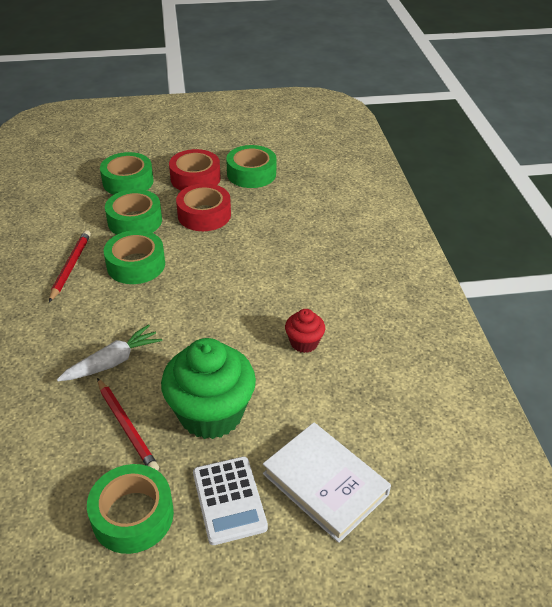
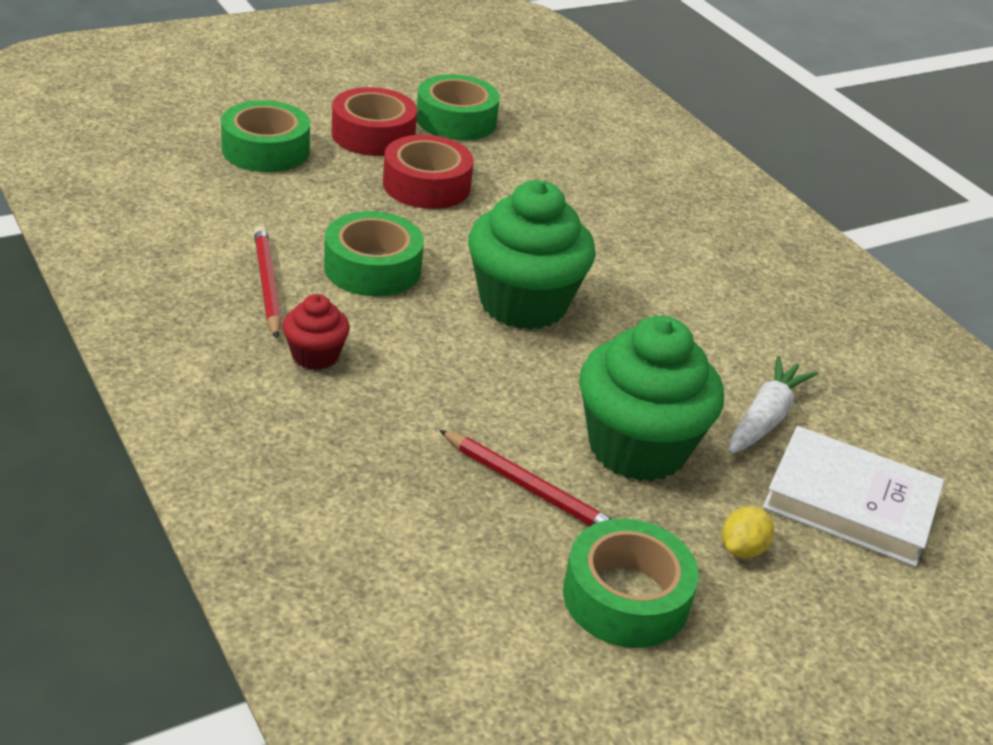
camera: 25 degrees left, 5 degrees down
white carrot [57,324,162,381] -> white carrot moved to [729,356,818,454]
green tape [105,189,162,235] -> none
white calculator [193,456,268,545] -> yellow lemon [722,506,774,558]
red cupcake [285,309,325,353] -> red cupcake moved to [283,294,350,370]
none -> green cupcake [468,180,596,330]

